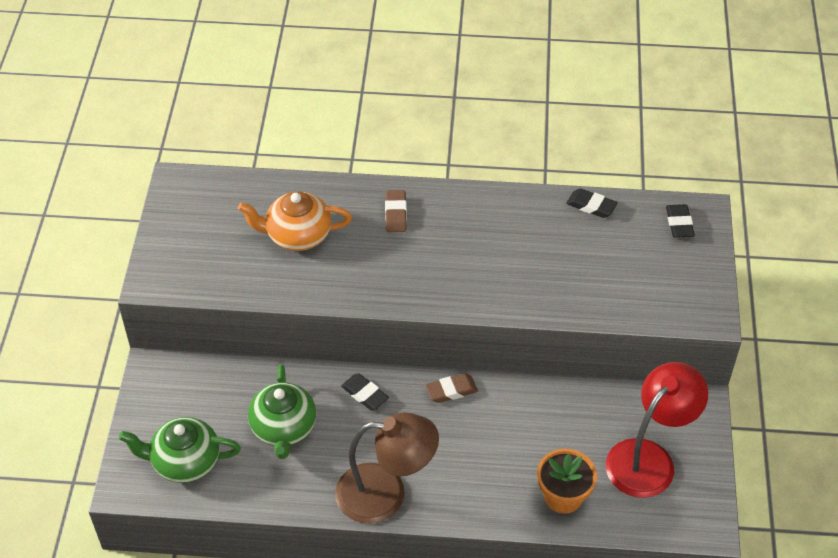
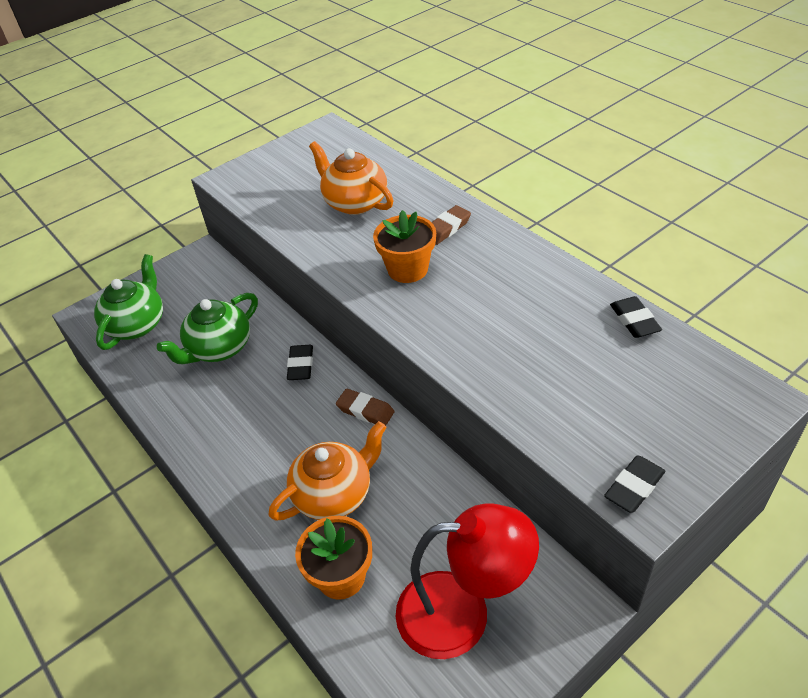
camera: 50 degrees right, 5 degrees down
green teapot [119,417,241,483] -> green teapot turned 60 degrees clockwise [94,254,163,350]
brown lamp [335,413,439,524] -> none
black eraser [666,204,695,238] -> black eraser moved to [604,455,665,513]
none -> orange teapot [269,421,387,520]
none -> orange flower pot [373,210,436,283]

